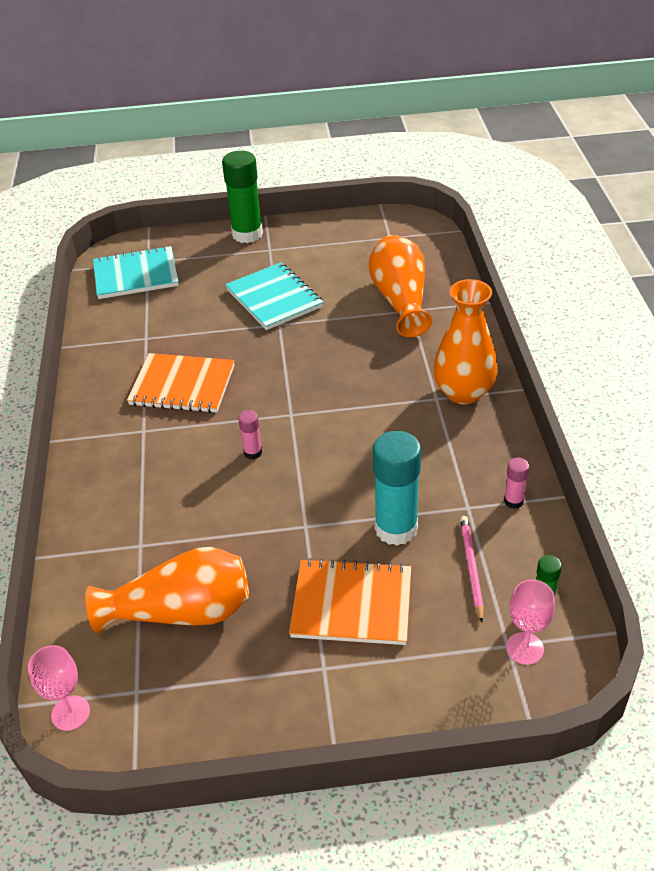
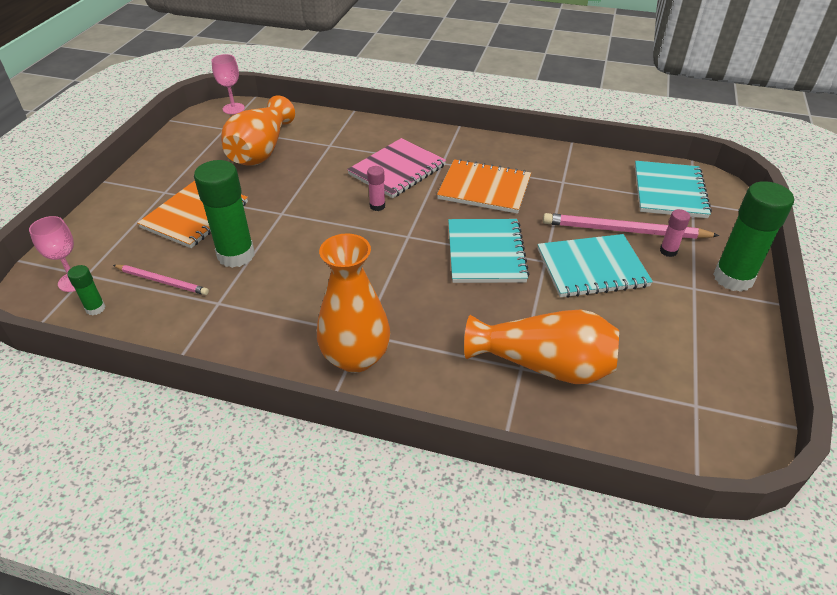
camera: 110 degrees right, 0 degrees up
orange notebook [127,353,235,413] -> orange notebook turned 75 degrees clockwise [437,159,531,214]
turquoise glue stick [373,431,421,546] -> green glue stick [194,160,255,268]
pink glue stick [504,458,529,509] -> pink glue stick moved to [660,209,690,257]
none -> pink notebook [347,138,446,198]
none -> turquoise notebook [448,219,530,283]
none -> pink pencil [543,213,720,239]

